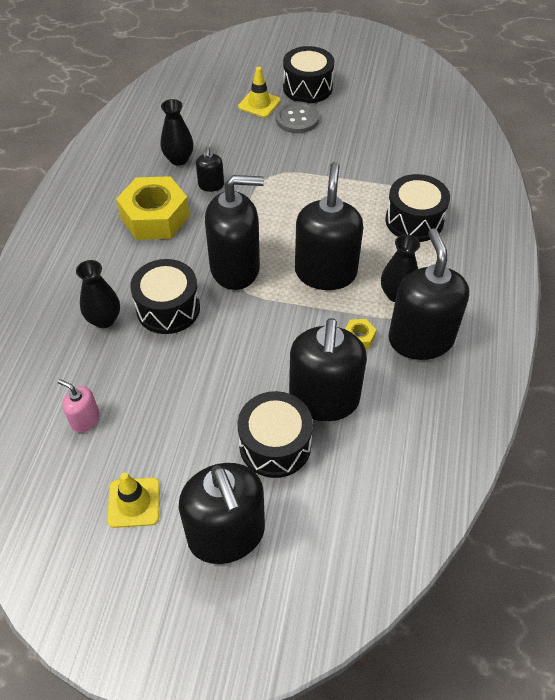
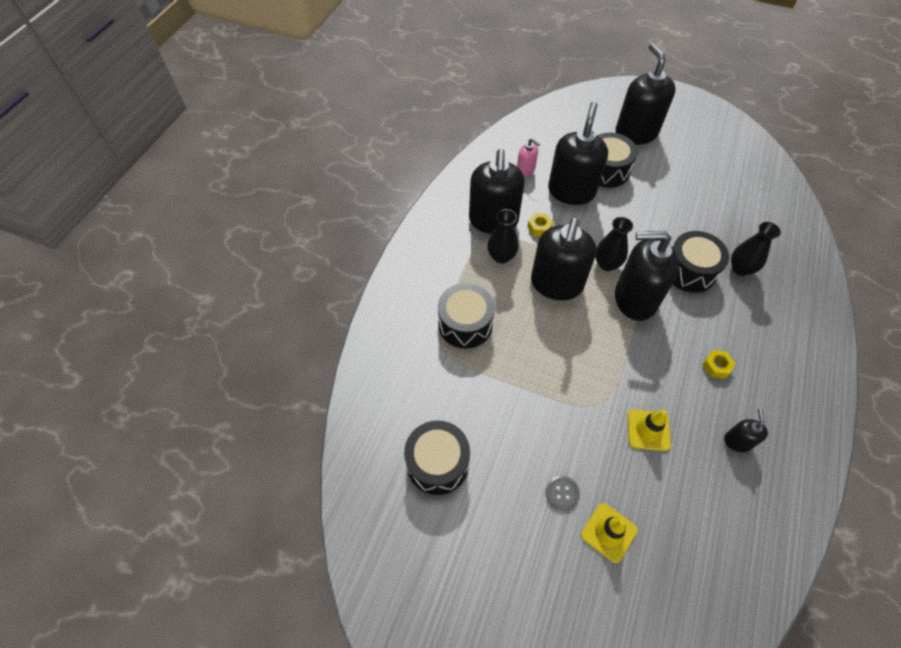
camera: 170 degrees left, 5 degrees up
pink soap dispenser [58,379,100,433] -> pink soap dispenser moved to [517,138,540,177]
yellow traffic cone [107,473,160,528] -> yellow traffic cone moved to [628,409,671,451]
yellow nut [116,176,190,240] -> yellow nut [702,350,736,379], size x0.42
black vase [161,99,194,166] -> black vase moved to [595,217,633,271]
black soap dispenser [196,146,224,192] -> black soap dispenser moved to [724,409,768,452]
grey button [276,101,319,133] -> grey button [546,476,580,510], size x0.62
black drum [283,46,334,103] -> black drum moved to [404,420,470,495]

